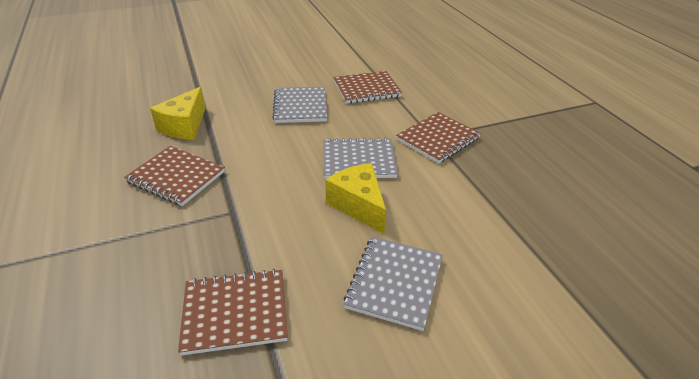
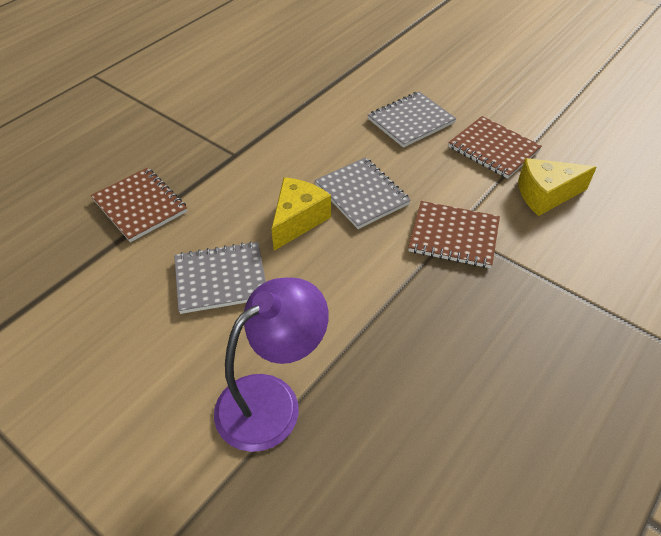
camera: 60 degrees right, 10 degrees up
brown notebook [124,146,225,206] -> none
yellow cheese [150,87,205,139] -> yellow cheese moved to [518,158,597,216]
none -> purple lamp [214,278,329,452]

